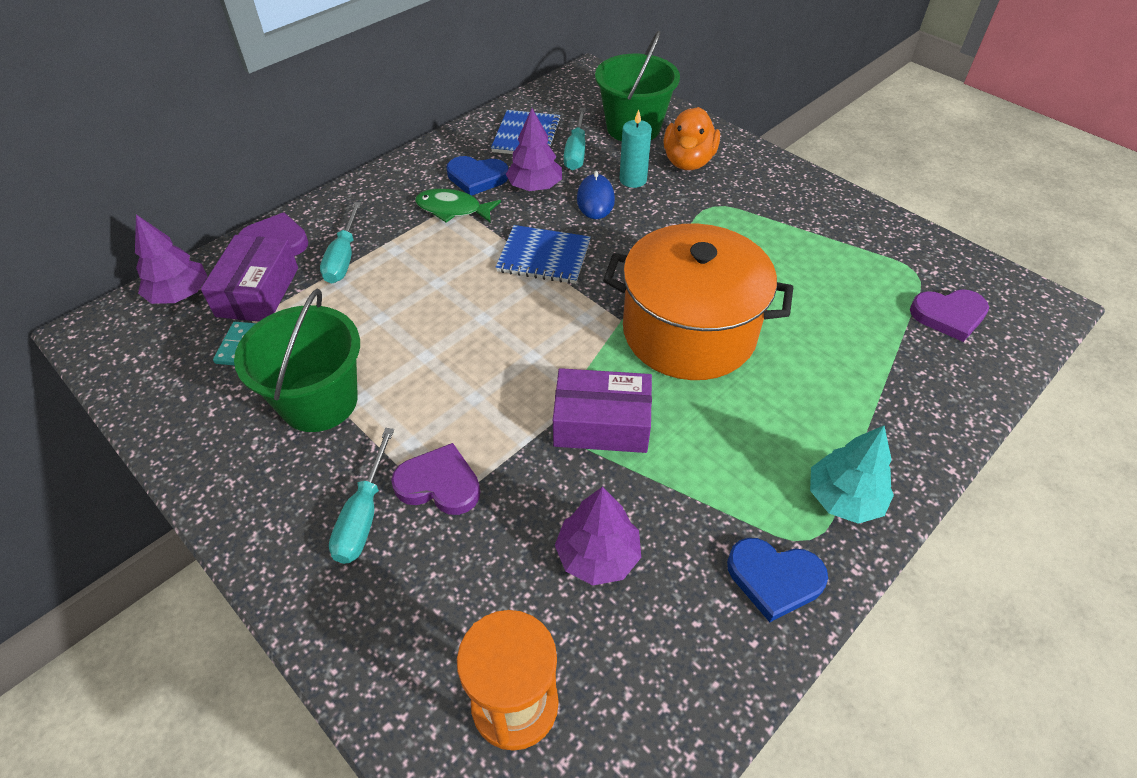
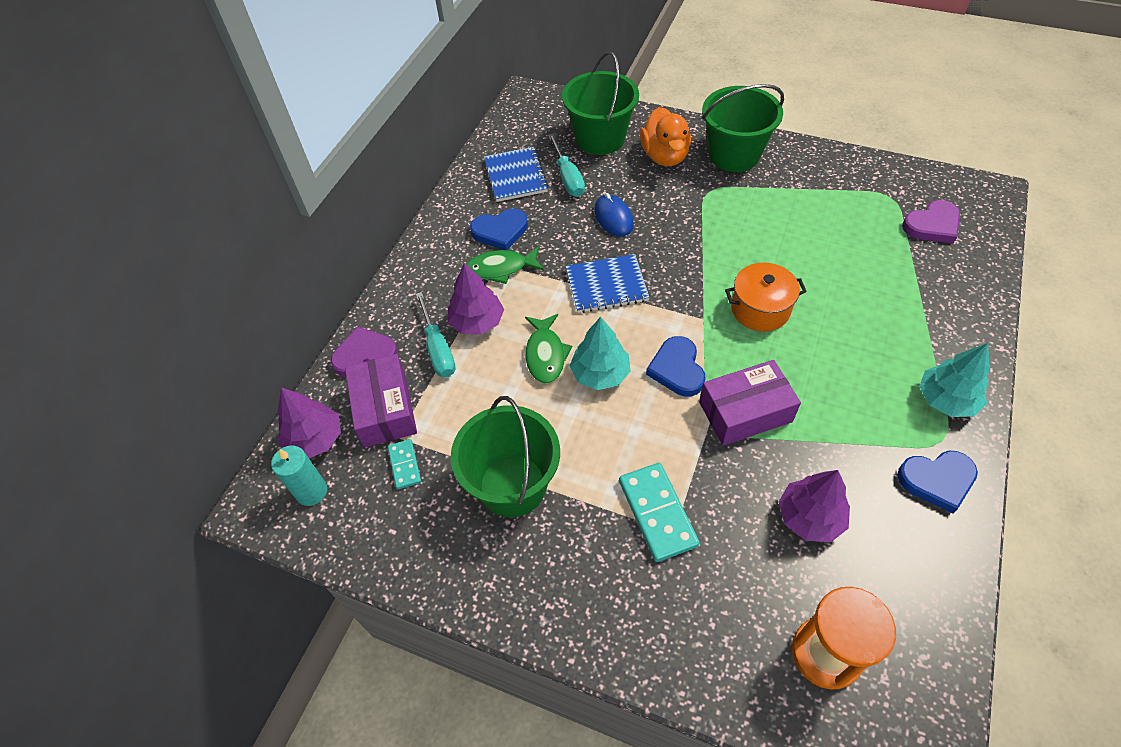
camera: 20 degrees left, 5 degrees up
turquoise screwdriver [329,428,394,564] -> none
purple heart [391,443,480,515] -> turquoise domino [619,463,699,562]
purple tree [506,108,562,191] -> purple tree moved to [448,263,504,335]
orange pot [603,224,793,380] -> orange pot [725,262,807,331], size x0.52
turquoise candle [620,110,652,188] -> turquoise candle moved to [271,446,327,506]
none -> green fish [525,314,572,383]
none -> turquoise tree [570,317,631,390]
none -> blue heart [646,336,705,396]
none -> green bucket [702,84,784,172]

